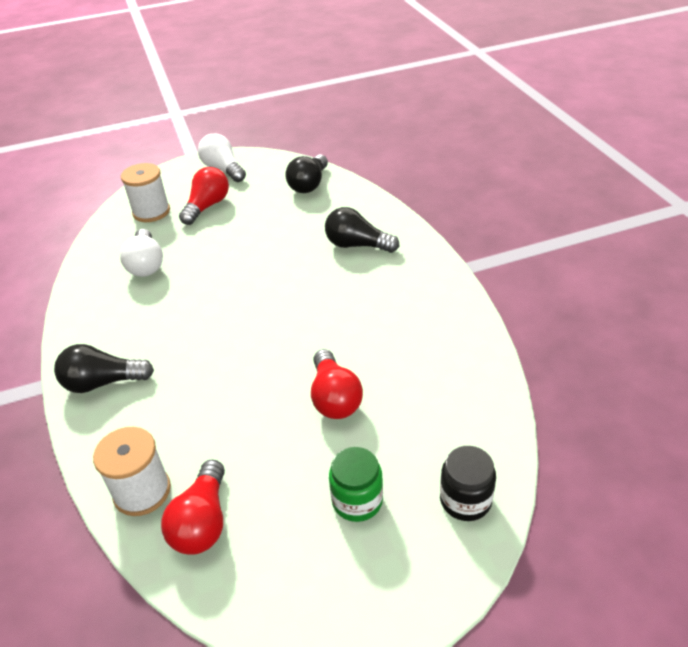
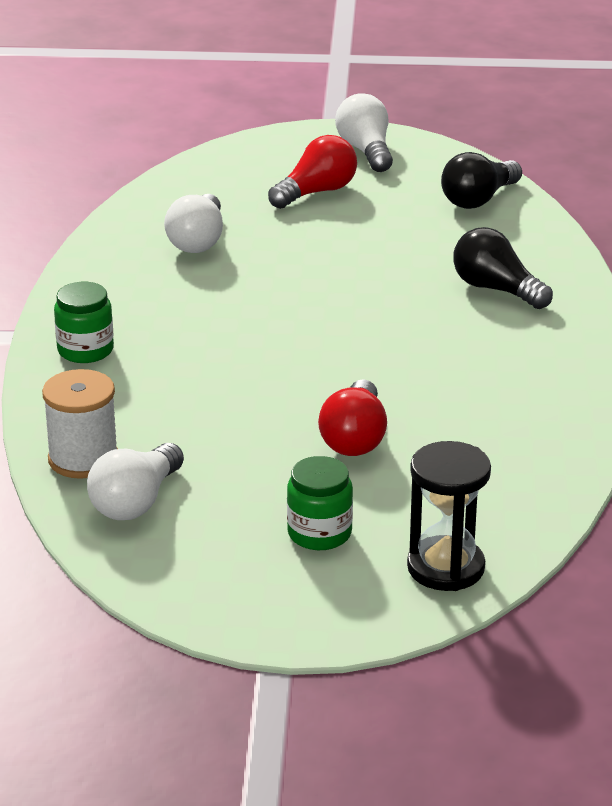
camera: 20 degrees right, 10 degrees down
black light bulb [54,344,154,393] -> green jar [54,282,114,363]
white spool [121,163,170,222] -> none
red light bulb [161,460,225,555] -> white light bulb [87,443,184,520]
black jar [440,446,496,521] -> black hourglass [407,441,491,591]

